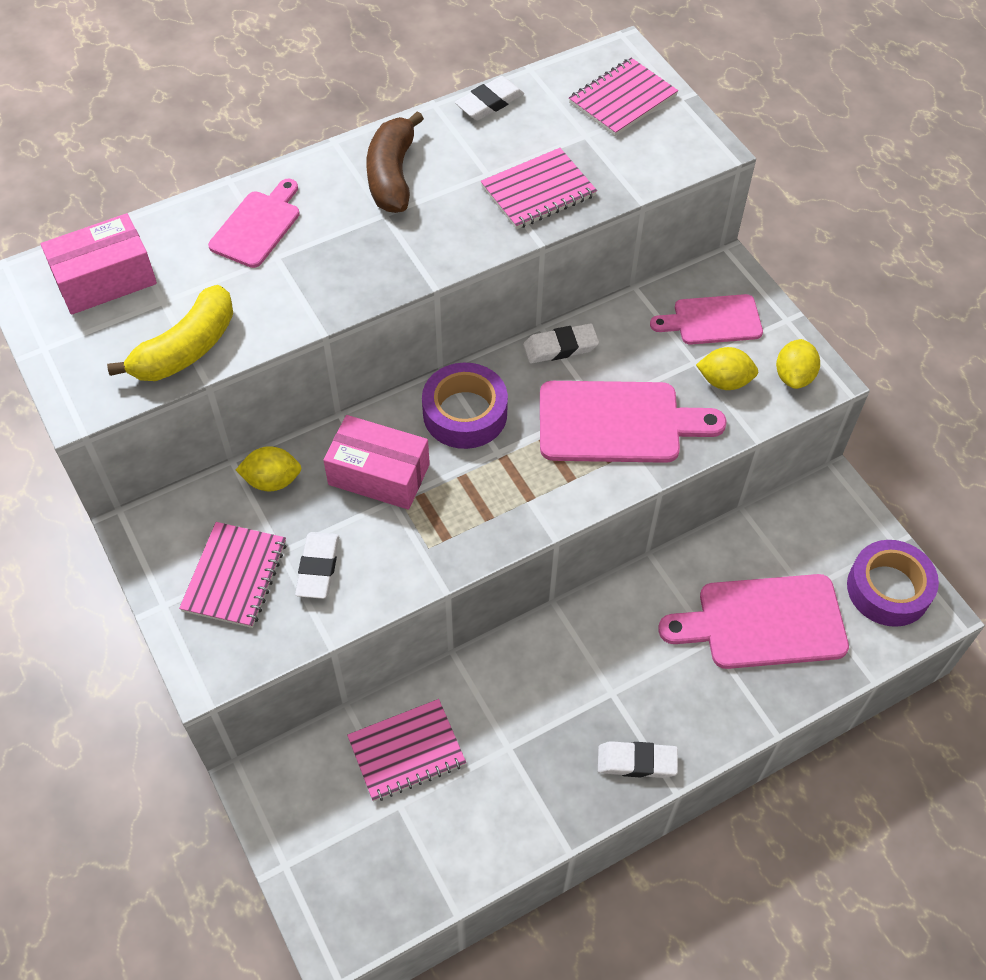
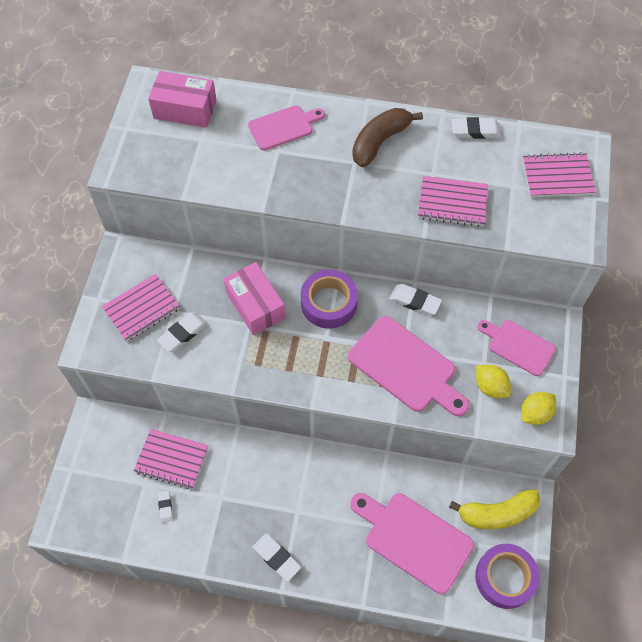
camera: 40 degrees right, 5 degrees up
yellow banana [107,285,233,381] -> yellow banana moved to [449,489,541,530]
yellow lemon [236,446,301,491] -> none
none -> white eraser [158,491,173,523]

